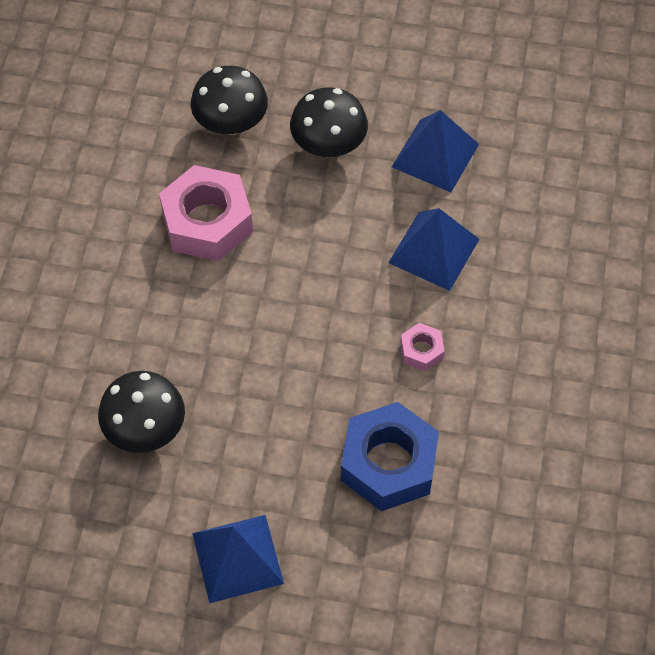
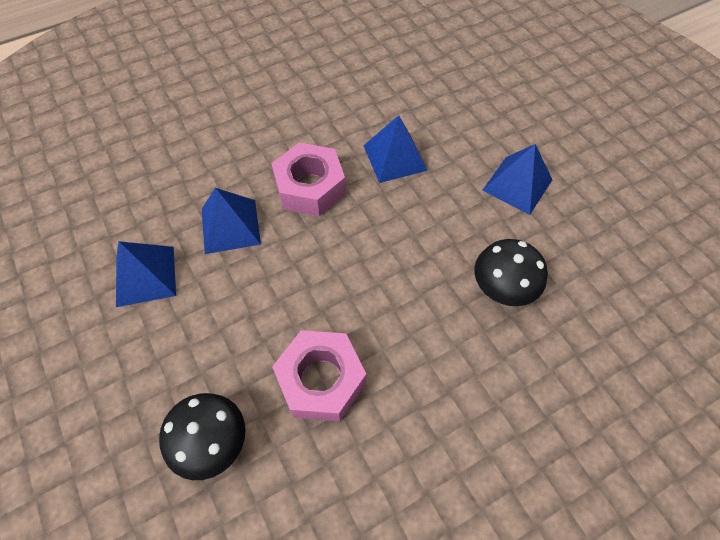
camera: 130 degrees left, 0 degrees up
black mushroom [290,88,368,157] -> none
blue nut [341,402,439,511] -> blue pyramid [363,115,428,183]
pink nut [400,323,445,371] -> pink nut [271,142,346,216], size x2.14

